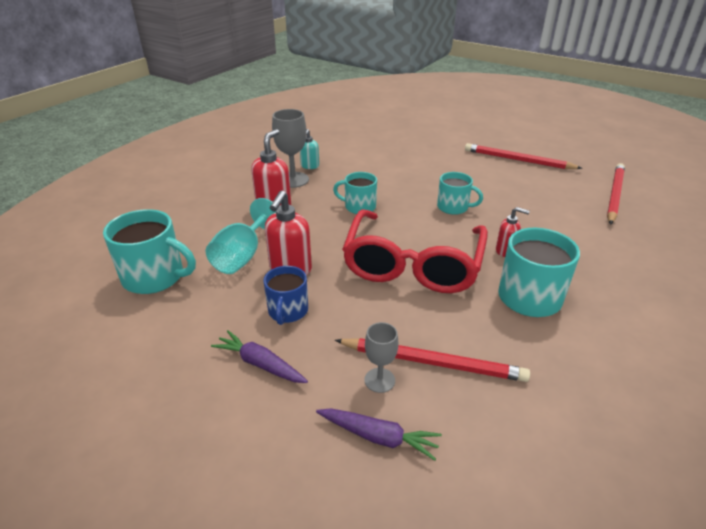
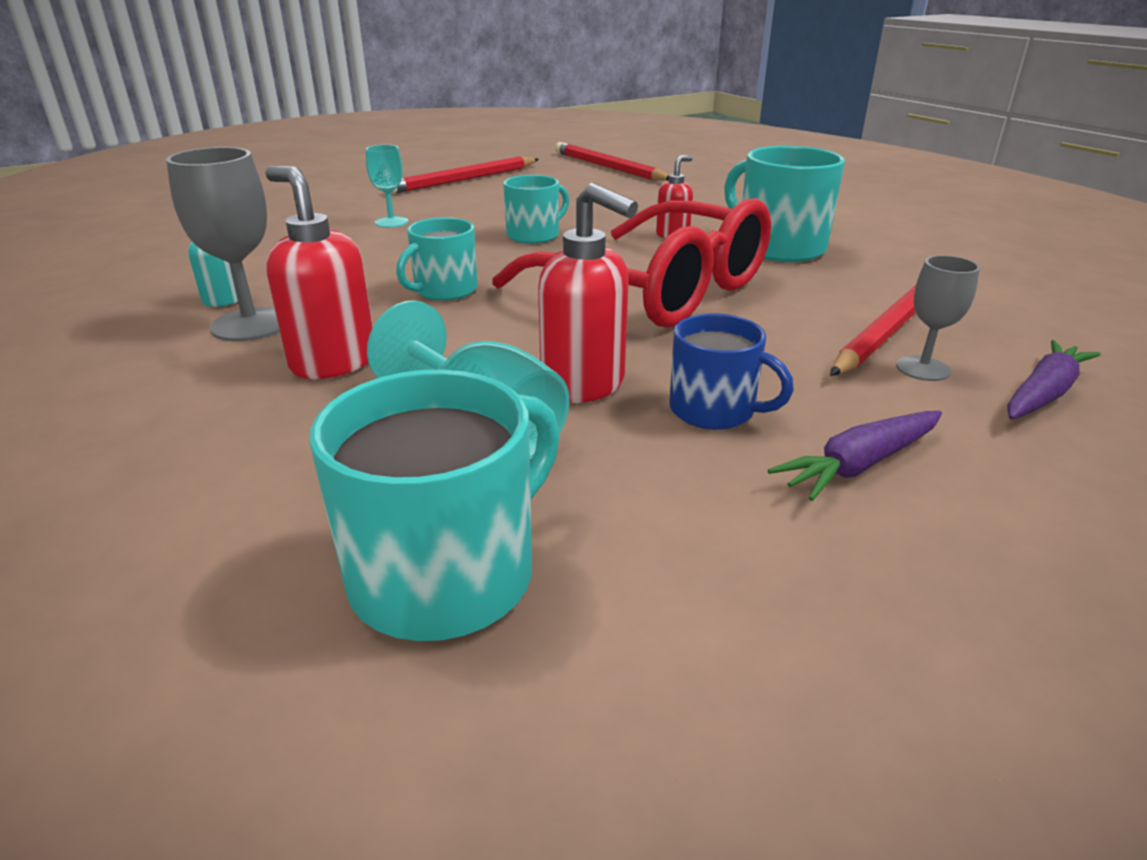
camera: 65 degrees left, 5 degrees down
none -> turquoise goblet [366,145,408,228]

